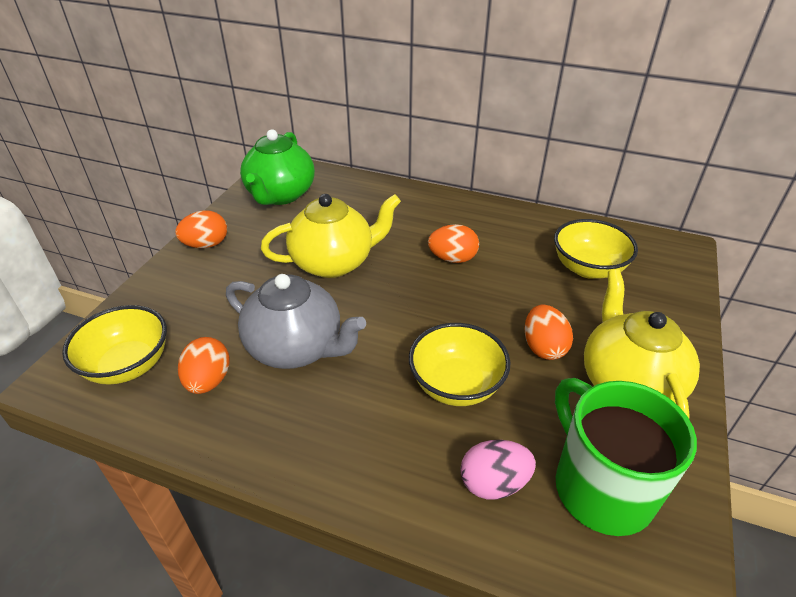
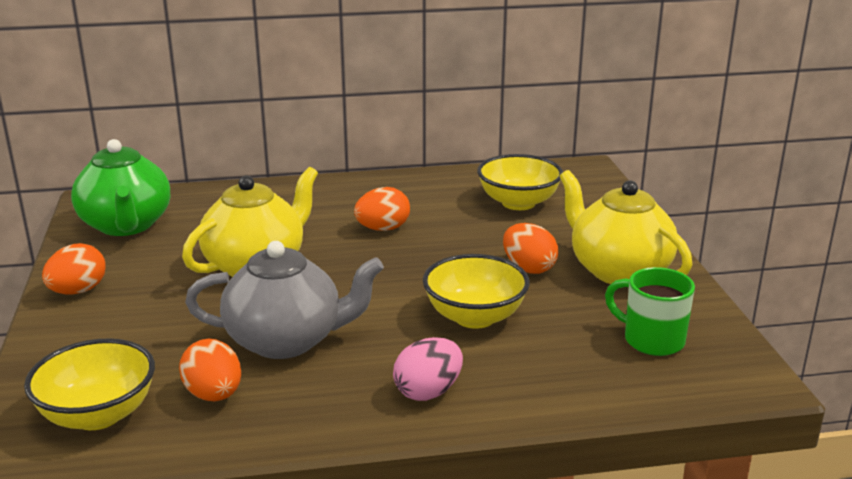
camera: 30 degrees left, 15 degrees down
pink egg [460,440,536,500] -> pink egg moved to [393,337,463,401]
green mug [555,378,697,536] -> green mug [605,267,695,356], size x0.63

